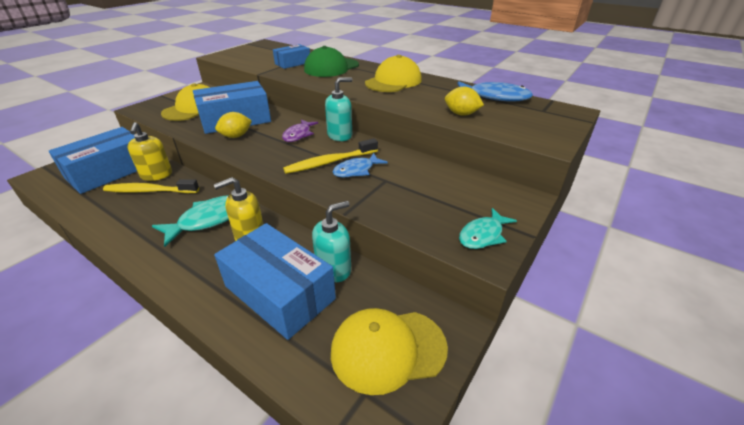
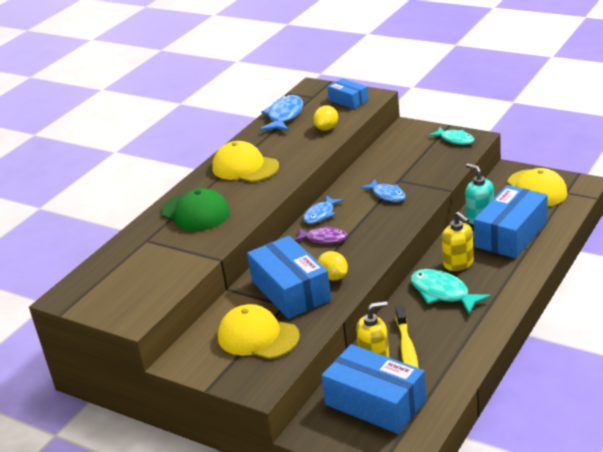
camera: 90 degrees left, 5 degrees down
blue box [273,44,310,69] -> blue box moved to [327,78,368,109]
yellow toothbrush [283,138,378,174] -> none
turquoise soap dispenser [325,77,352,141] -> blue fish [303,195,344,224]

